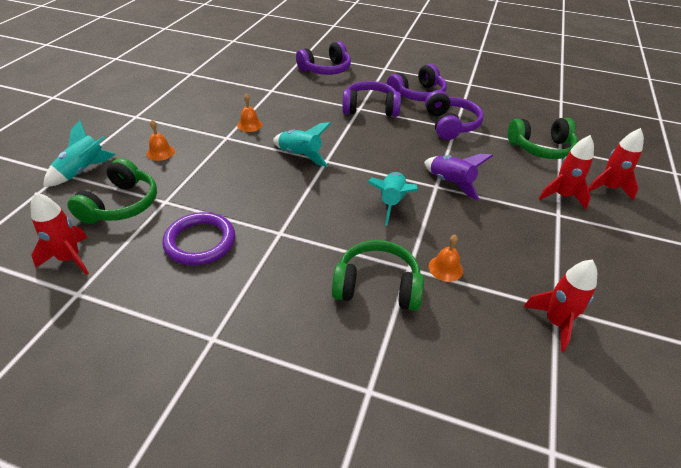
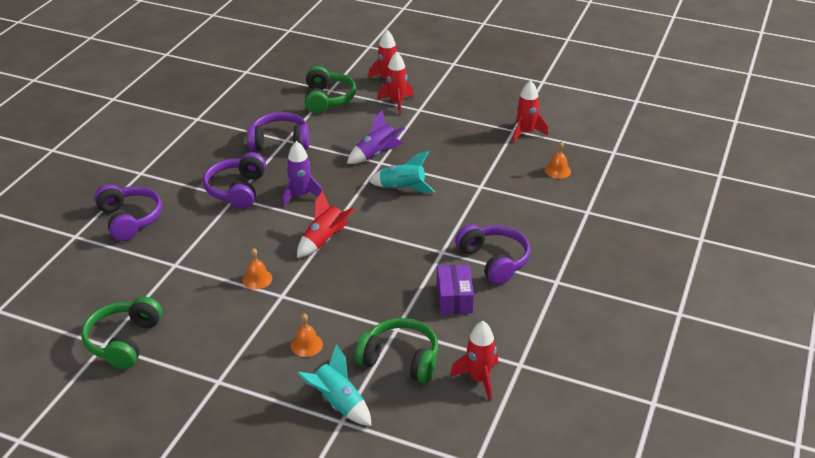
camera: 85 degrees left, 5 degrees down
purple ring [162,212,235,265] -> purple box [437,265,474,314]
turquoise rocket [273,122,332,167] -> red rocket [297,190,355,258]
green headphones [332,240,424,311] -> green headphones moved to [81,296,163,369]
purple headphones [387,64,447,101] -> purple headphones moved to [455,224,530,285]
orange bell [429,235,463,282] -> orange bell moved to [545,141,571,179]
none -> purple rocket [283,141,322,207]

